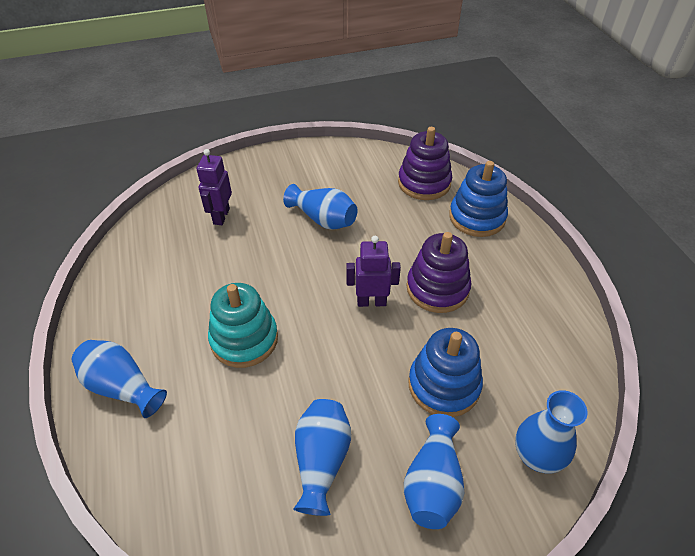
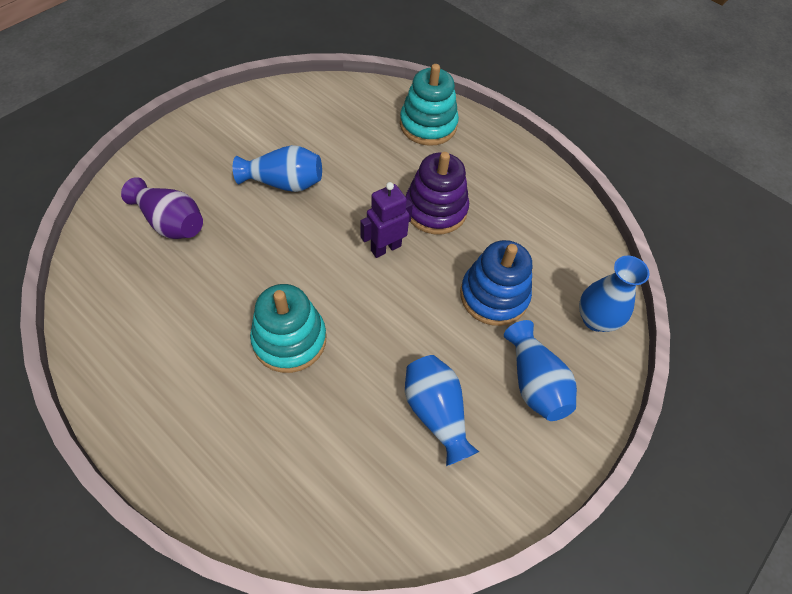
camera: 35 degrees left, 10 degrees up
blue vase [72,340,167,418] -> none
purple robot [197,149,232,225] -> purple vase [121,177,203,239]
purple stacking toy [398,127,452,200] -> none
blue stacking toy [449,161,508,237] -> turquoise stacking toy [400,64,459,146]

